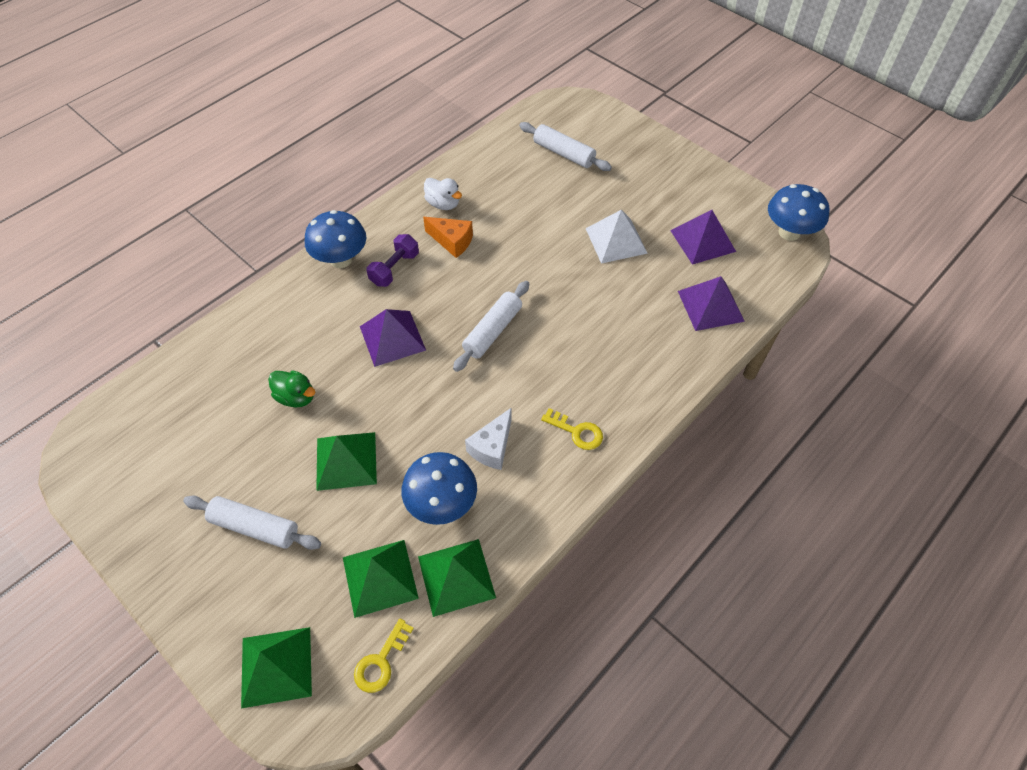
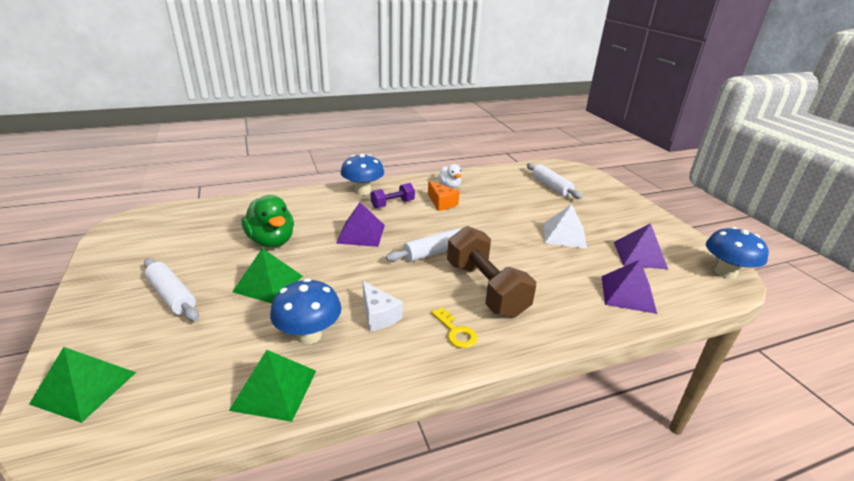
camera: 25 degrees right, 25 degrees down
green duck [268,371,315,408] -> green duck [241,195,294,247], size x1.70
green pyramid [343,540,419,618] -> none
yellow key [354,618,414,693] -> none
white cheese [465,407,512,470] -> white cheese turned 90 degrees counterclockwise [363,281,403,332]
none -> brown dumbbell [447,226,536,318]

